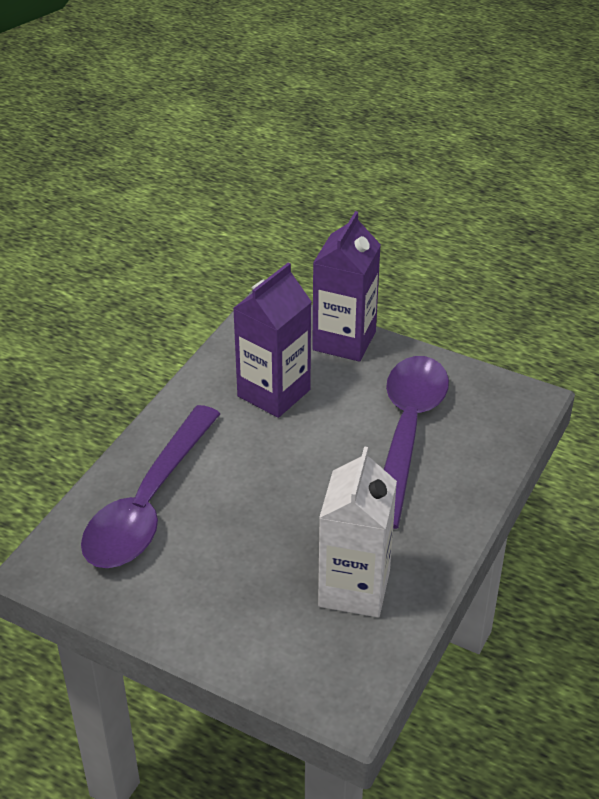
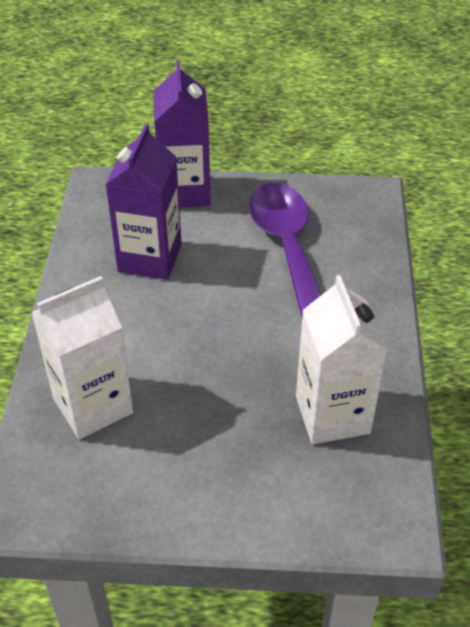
camera: 25 degrees left, 5 degrees up
purple spoon [81,405,220,568] -> white carton [31,276,133,439]

